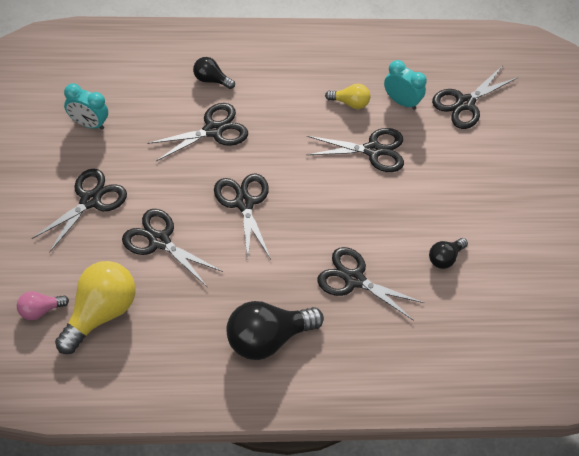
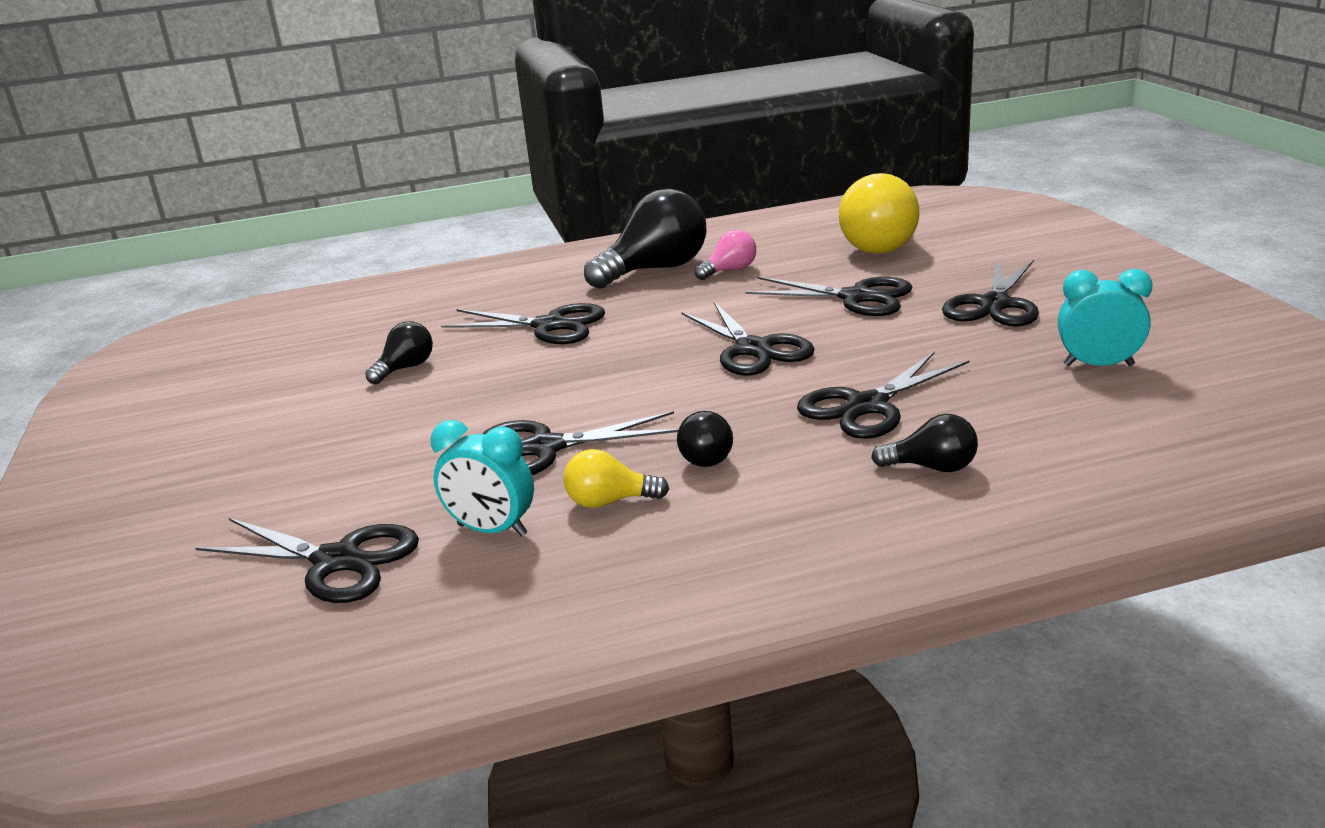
camera: 175 degrees right, 30 degrees down
pink light bulb [17,291,69,320] -> pink light bulb moved to [695,230,756,280]
black scissors [432,66,519,129] -> black scissors turned 75 degrees clockwise [195,518,419,603]
none -> black light bulb [677,411,733,467]

